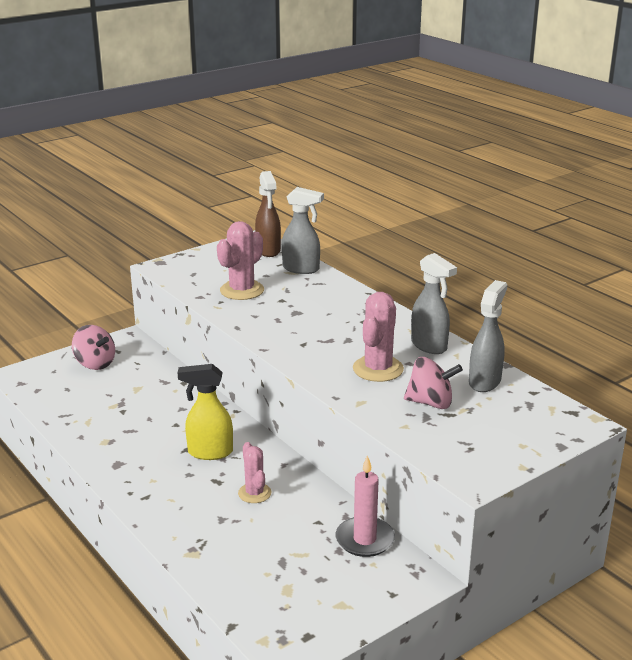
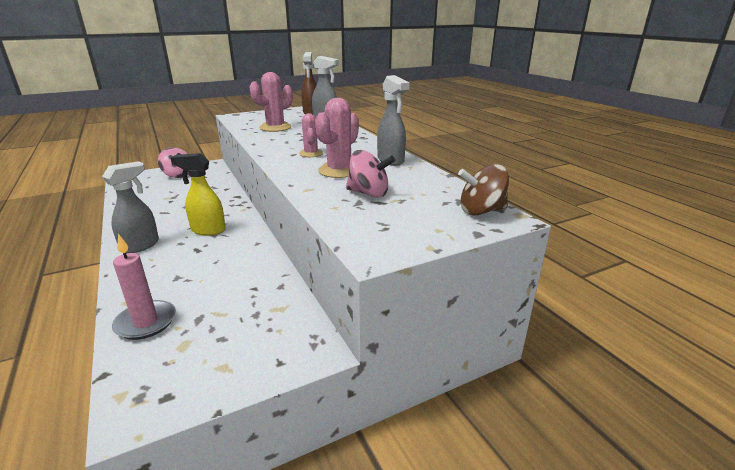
camera: 10 degrees right, 0 degrees up
pink cactus [238,442,272,503] -> pink cactus moved to [299,113,323,157]
pink candle [336,455,395,557] -> pink candle moved to [112,234,176,340]
grey spray bottle [469,280,507,392] -> grey spray bottle moved to [102,161,159,253]
none -> brown spinning top [458,164,509,215]

